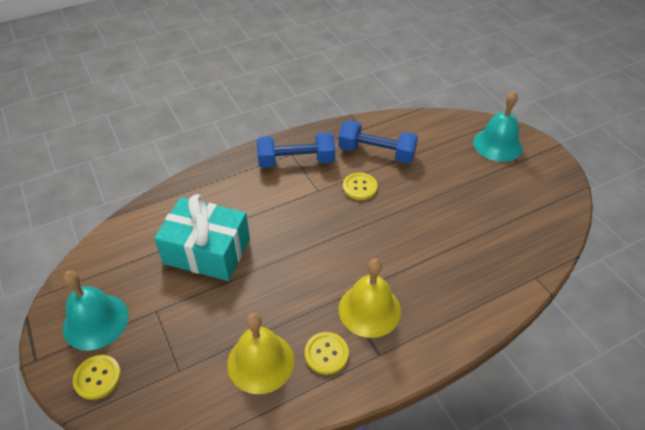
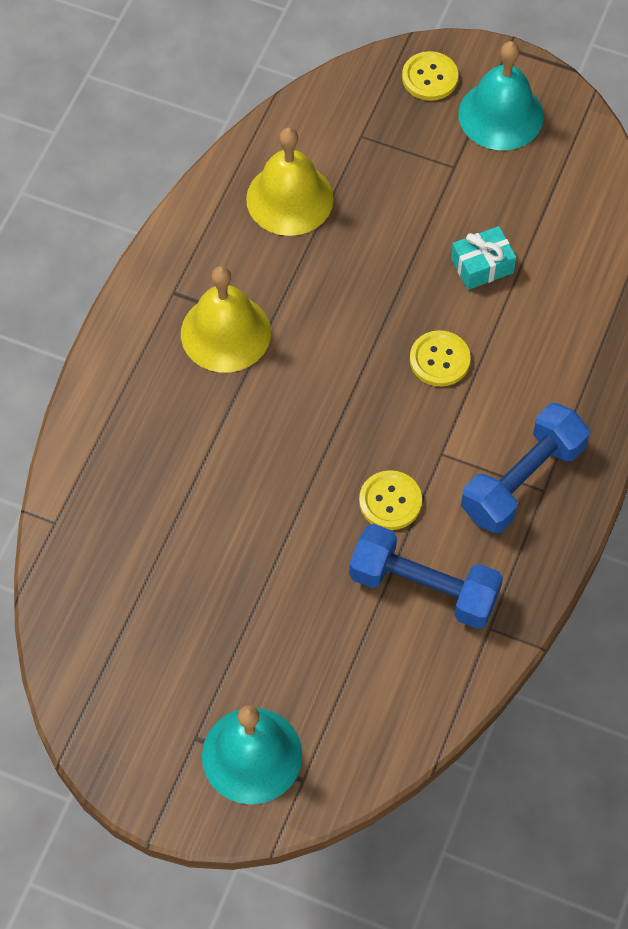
camera: 140 degrees right, 15 degrees up
turquoise gift [154,194,250,281] -> turquoise gift [451,226,516,290], size x0.47
yellow button [305,332,349,375] -> yellow button moved to [410,330,471,387]
blue dumbbell [339,120,418,164] -> blue dumbbell turned 45 degrees clockwise [349,524,503,629]

